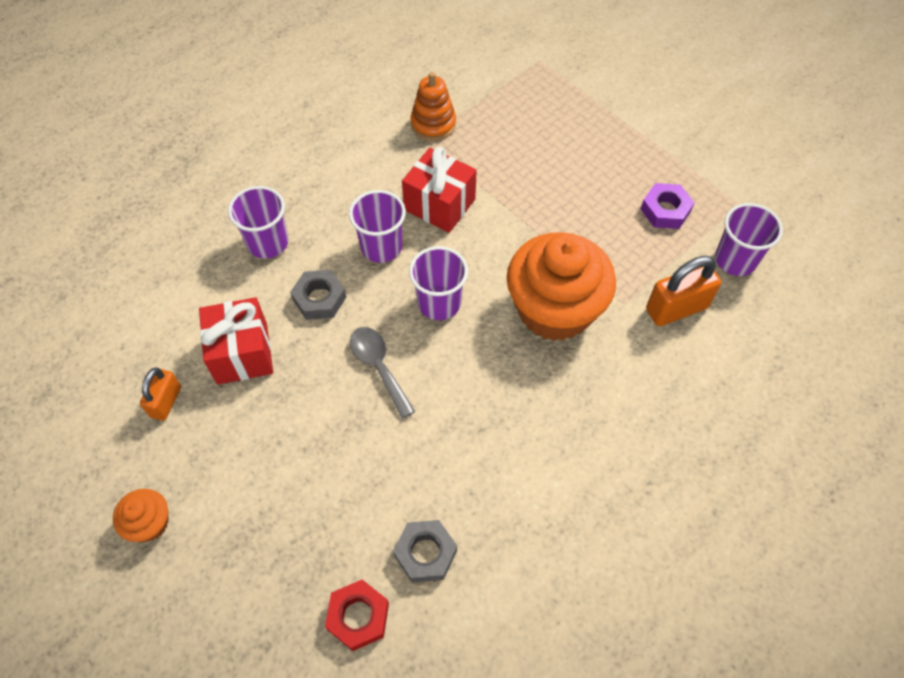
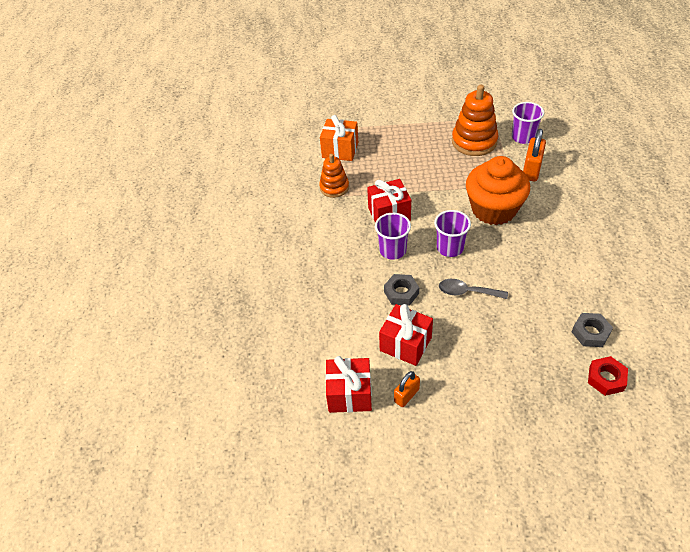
camera: 45 degrees left, 10 degrees down
orange cupcake [113,489,169,542] -> none
orange padlock [140,367,181,421] -> orange padlock turned 75 degrees clockwise [394,371,420,407]
purple cup [228,186,288,259] -> none
purple nut [641,183,695,229] -> orange stacking toy [452,85,498,156]
none -> orange gift [320,115,358,161]
none -> red gift [325,356,372,413]

